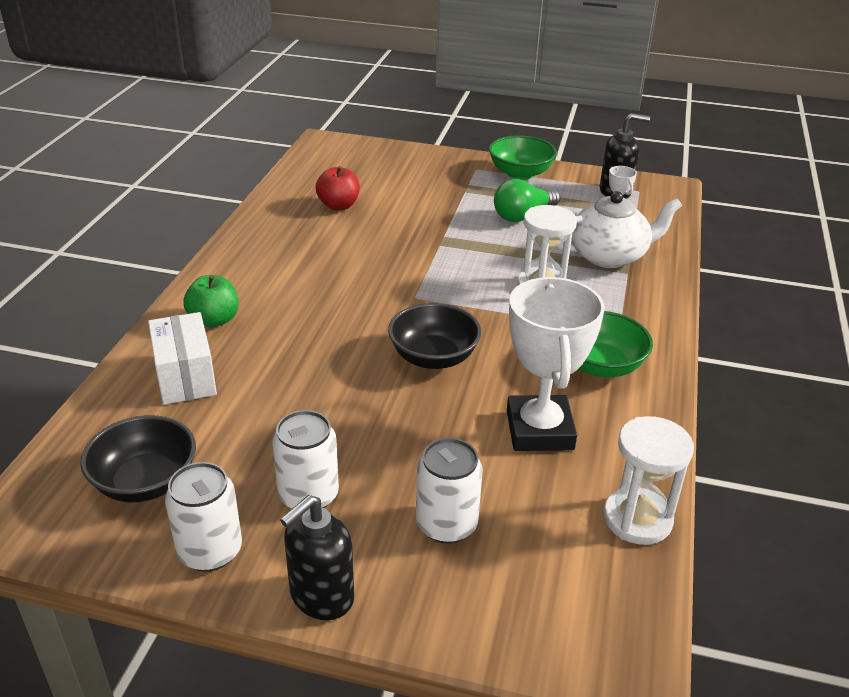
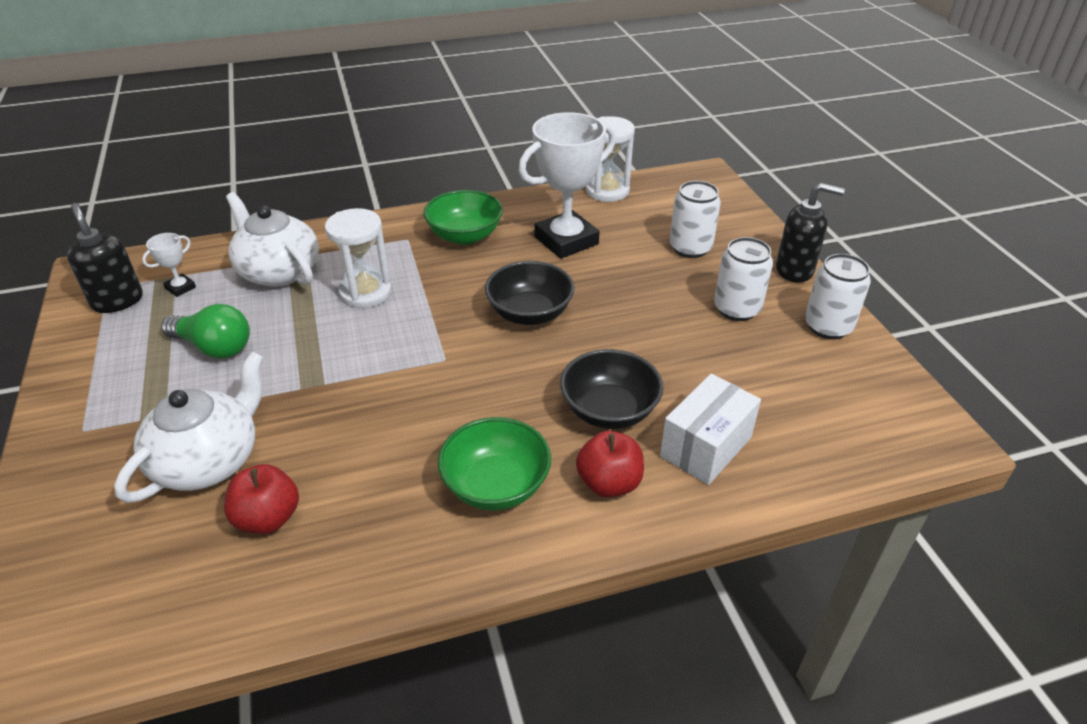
camera: 120 degrees left, 5 degrees up
black bowl [80,415,196,502] -> black bowl moved to [560,349,663,429]
green apple [183,275,239,328] -> red apple [576,431,644,497]
green bowl [489,135,557,180] -> green bowl moved to [438,417,551,510]
none -> white teapot [114,352,264,503]

